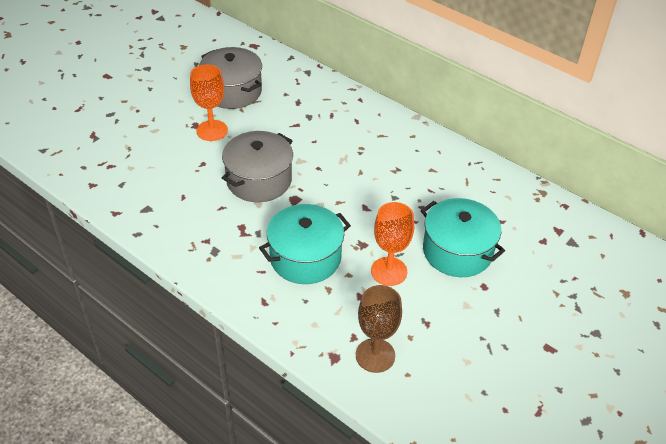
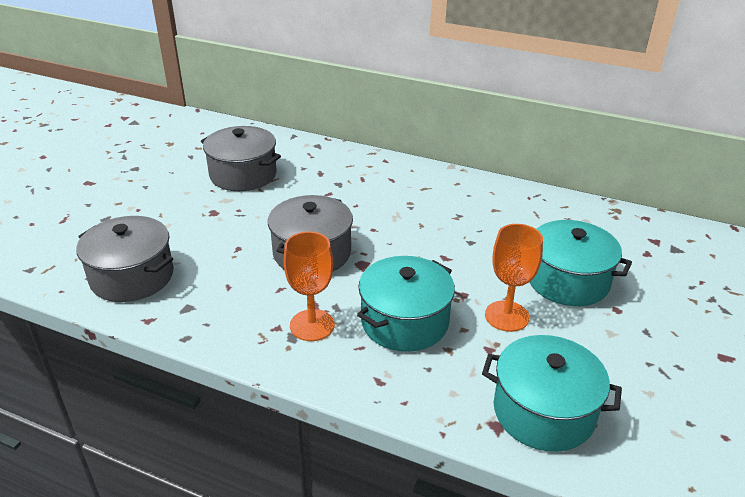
camera: 15 degrees left, 10 degrees down
orange goblet [190,64,228,141] -> orange goblet moved to [284,232,335,341]
brown goblet [356,285,402,373] -> turquoise pot [482,335,622,452]
none -> grey pot [76,216,174,302]

